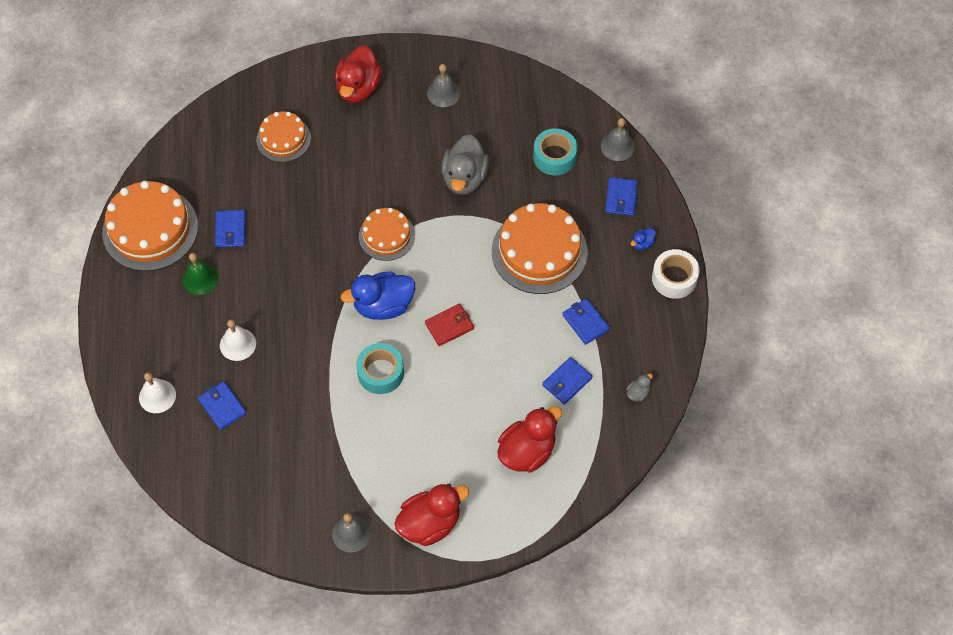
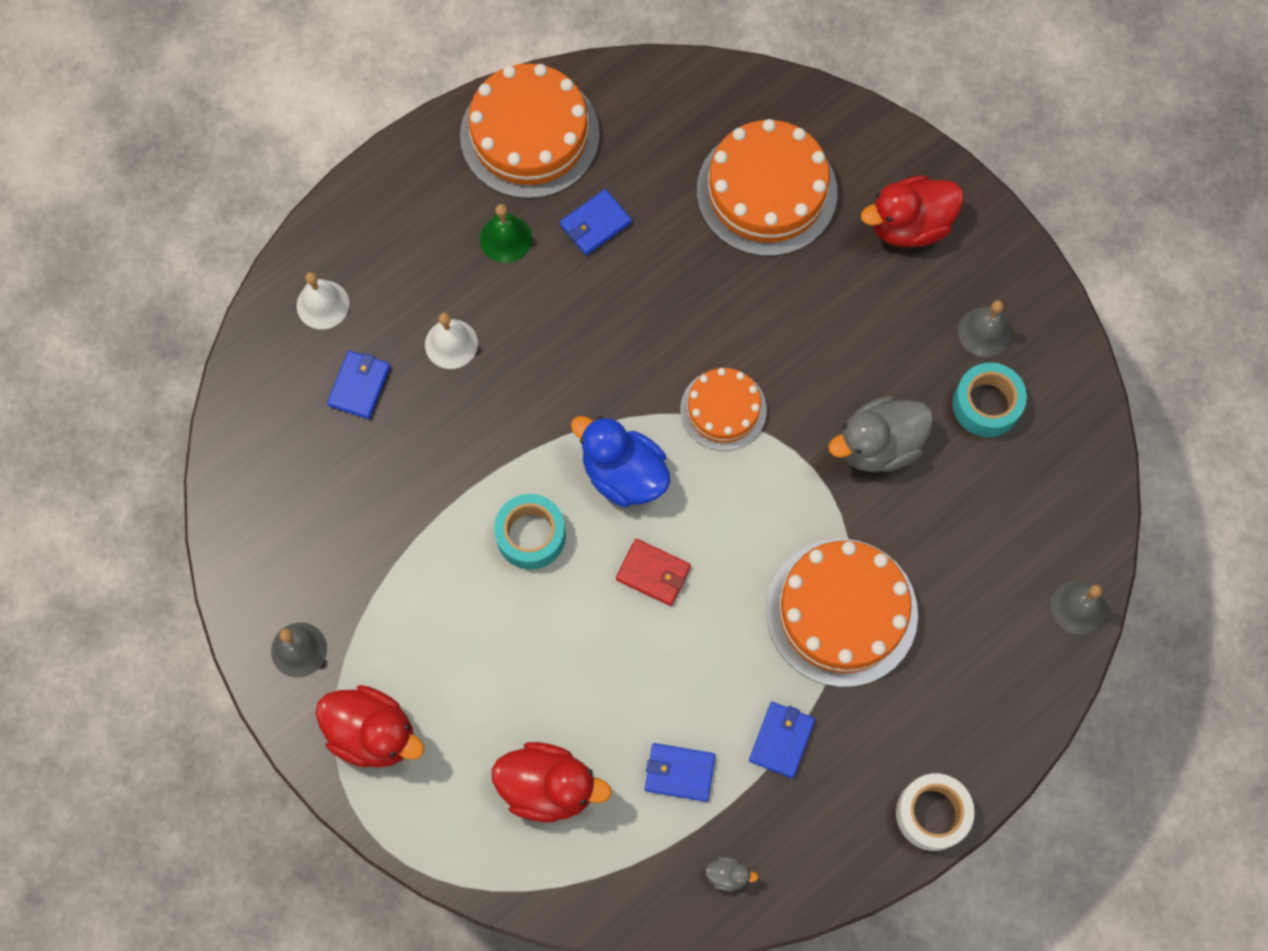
camera: 55 degrees right, 10 degrees up
orange cake [256,112,311,162] -> orange cake [697,119,837,256], size x1.69
turquoise tape [533,128,578,175] -> turquoise tape moved to [953,363,1027,437]
blue wallet [605,177,638,216] -> none
blue duck [631,228,656,250] -> none

